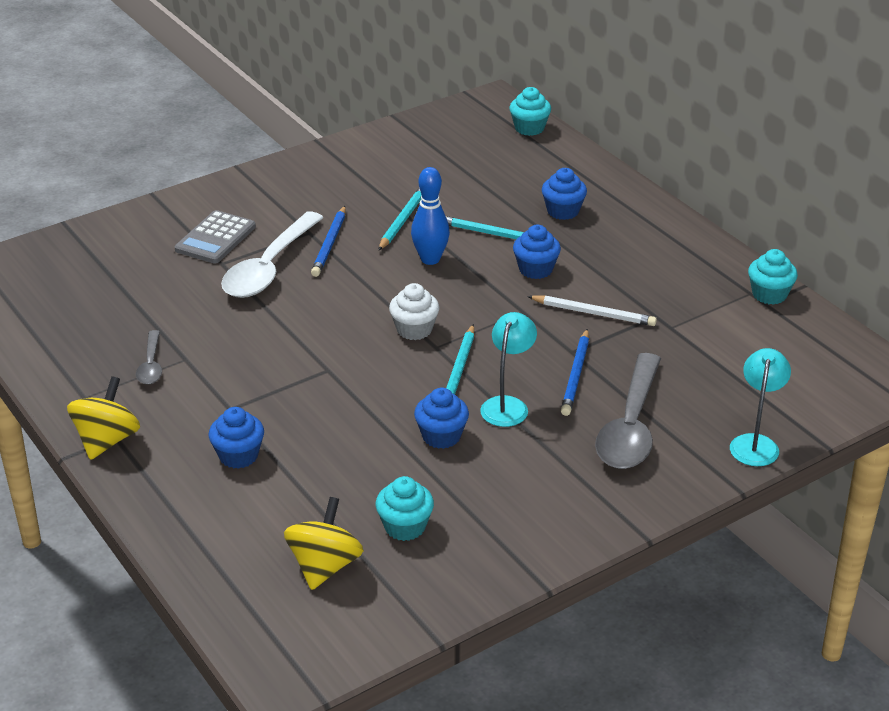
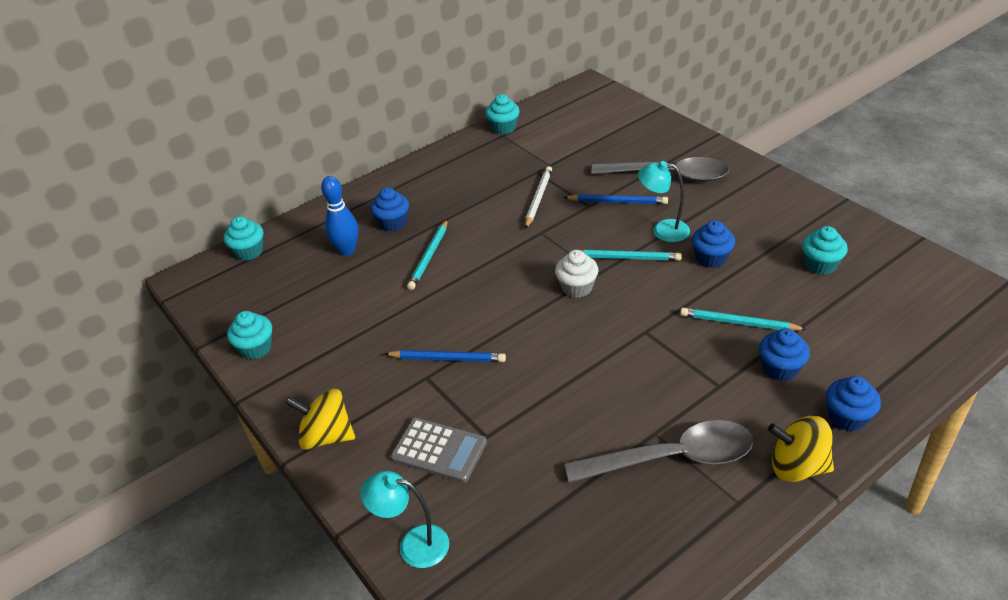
camera: 90 degrees left, 5 degrees up
grey spoon [136,330,162,384] -> grey spoon [564,420,754,483], size x2.01
white spoon [221,211,324,298] -> none
yellow spinning top [284,497,364,590] -> yellow spinning top moved to [285,389,355,450]
turquoise pencil [378,188,422,251] -> turquoise pencil moved to [680,308,807,331]
blue bowling pin [411,167,450,265] -> blue bowling pin moved to [321,176,359,256]
blue cupcake [513,225,561,279] -> blue cupcake moved to [826,376,881,431]
turquoise lamp [730,348,791,466] -> turquoise lamp moved to [361,471,449,568]
none -> turquoise cupcake [227,311,272,360]

